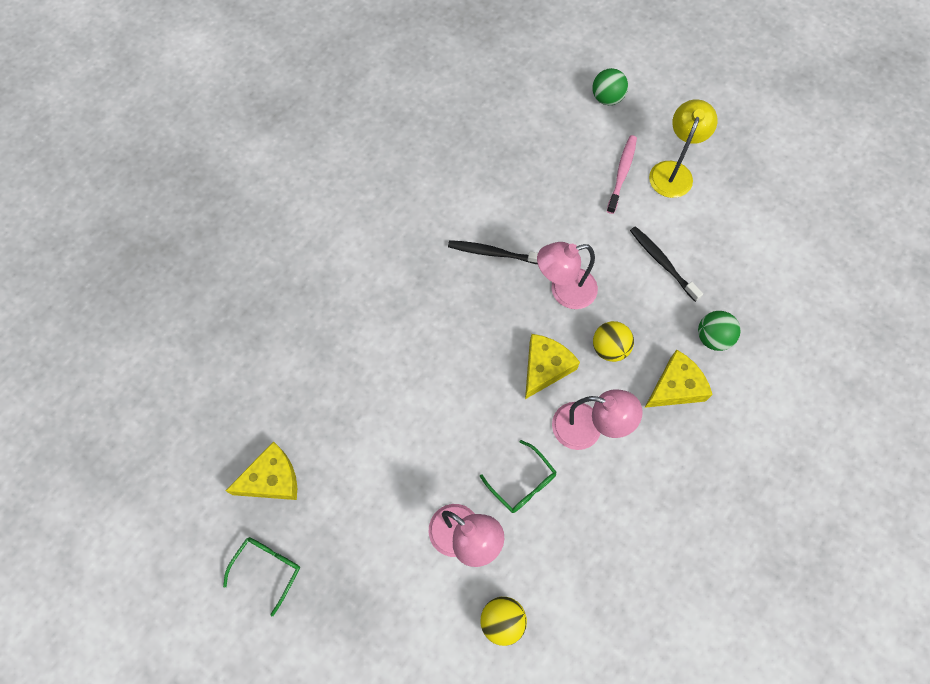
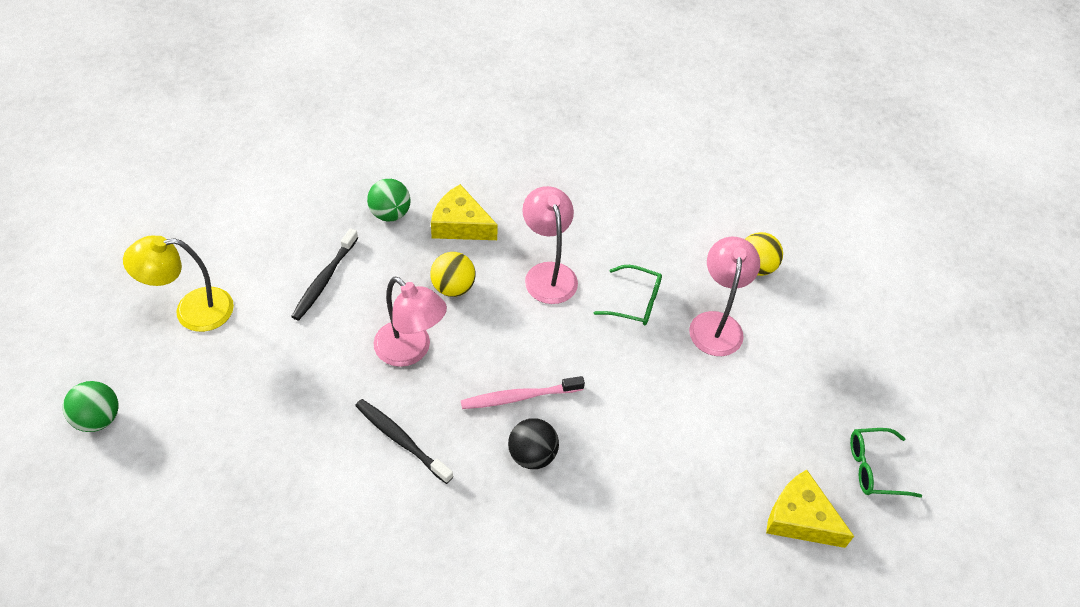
camera: 125 degrees left, 15 degrees down
black toothbrush [448,240,538,264] -> black toothbrush turned 150 degrees clockwise [355,399,453,484]
green glasses [480,440,557,513] -> green glasses turned 90 degrees clockwise [594,265,662,326]
yellow cheese [525,334,580,399] -> none
pink toothbrush [607,135,637,214] -> pink toothbrush moved to [461,376,585,409]
none -> black ball [508,418,559,469]

